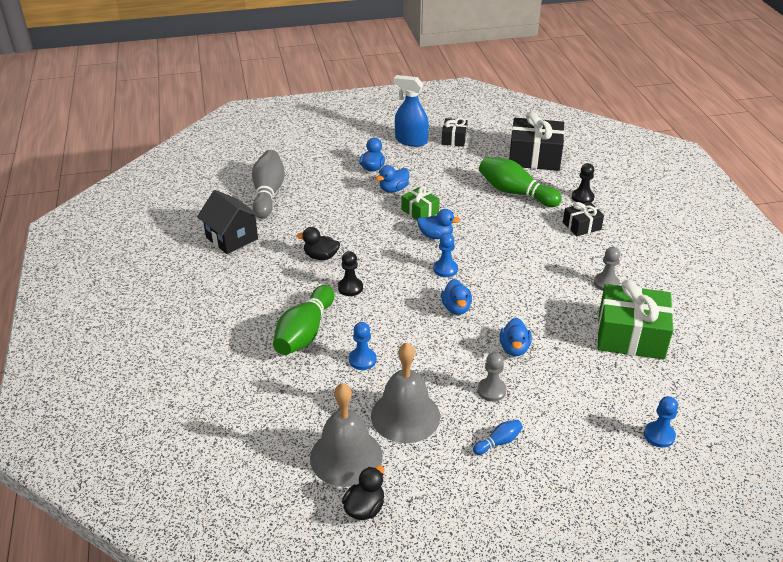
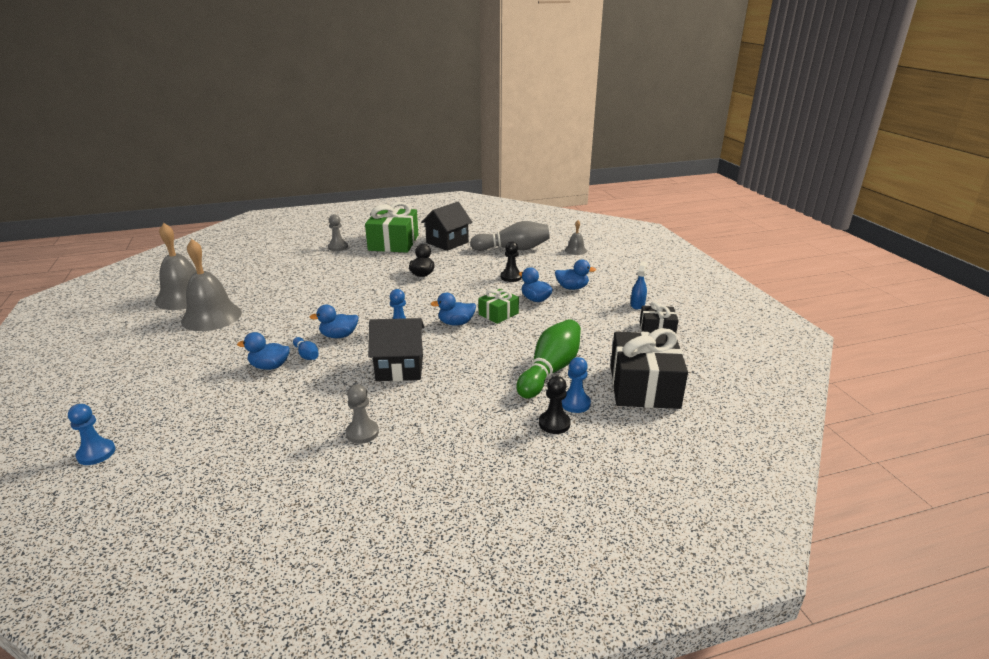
camera: 85 degrees right, 10 degrees down
green bowling pin [273,285,334,355] -> none
black pawn [338,251,363,296] -> black pawn moved to [501,241,522,282]
black duck [342,466,385,520] -> none
blue pawn [349,322,377,370] -> blue pawn moved to [562,357,591,413]
blue spray bottle [393,75,429,147] -> blue spray bottle [631,262,647,309], size x0.55
blue duck [417,209,460,239] -> blue duck turned 75 degrees clockwise [431,293,476,326]
blue bowling pin [473,420,523,455] -> blue bowling pin moved to [293,337,318,360]
grey pawn [477,352,507,402] -> grey pawn moved to [328,214,348,251]
black gift [563,202,604,237] -> none
green gift [597,280,673,360] -> green gift moved to [365,202,418,253]
none -> black house [368,318,425,381]
none -> grey bell [565,220,587,255]

